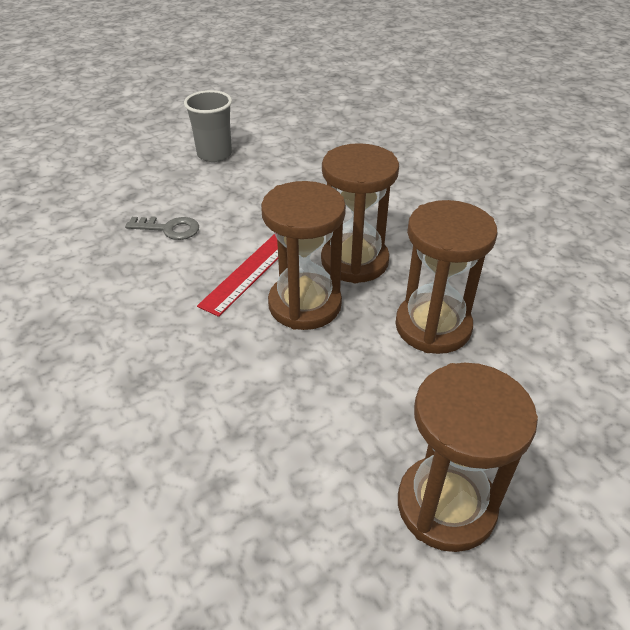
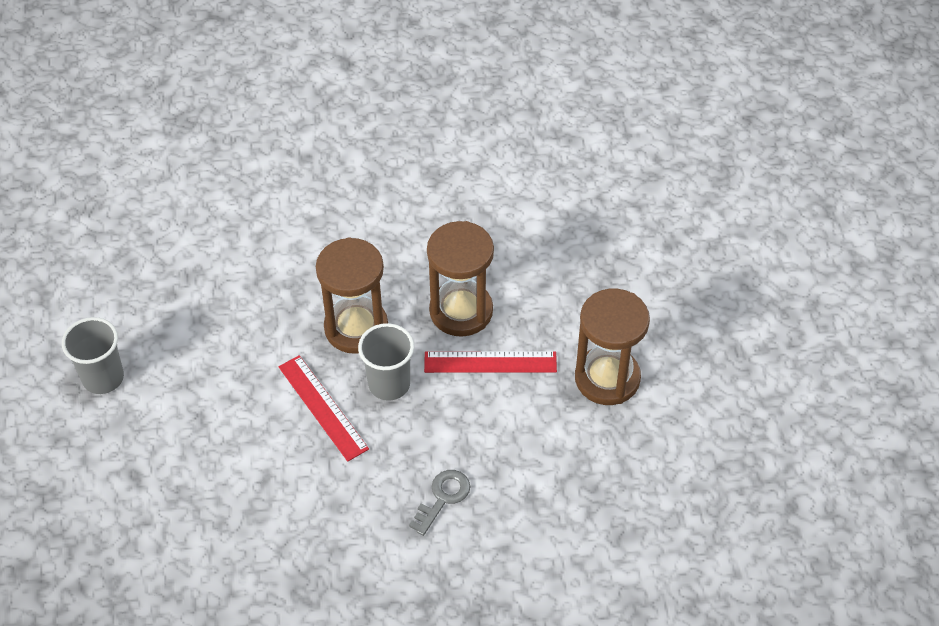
camera: 65 degrees left, 10 degrees up
grey key [125,216,199,240] -> grey key moved to [409,470,470,536]
brown hourglass [261,181,346,330] -> grey cup [358,323,414,401]
none -> red ruler [424,351,557,373]

